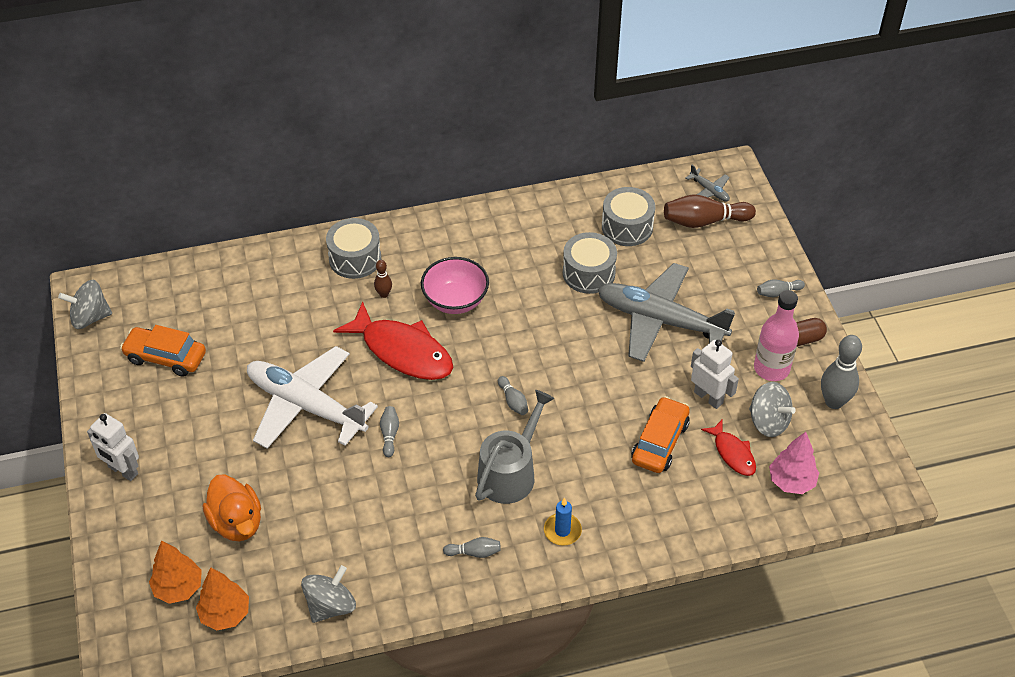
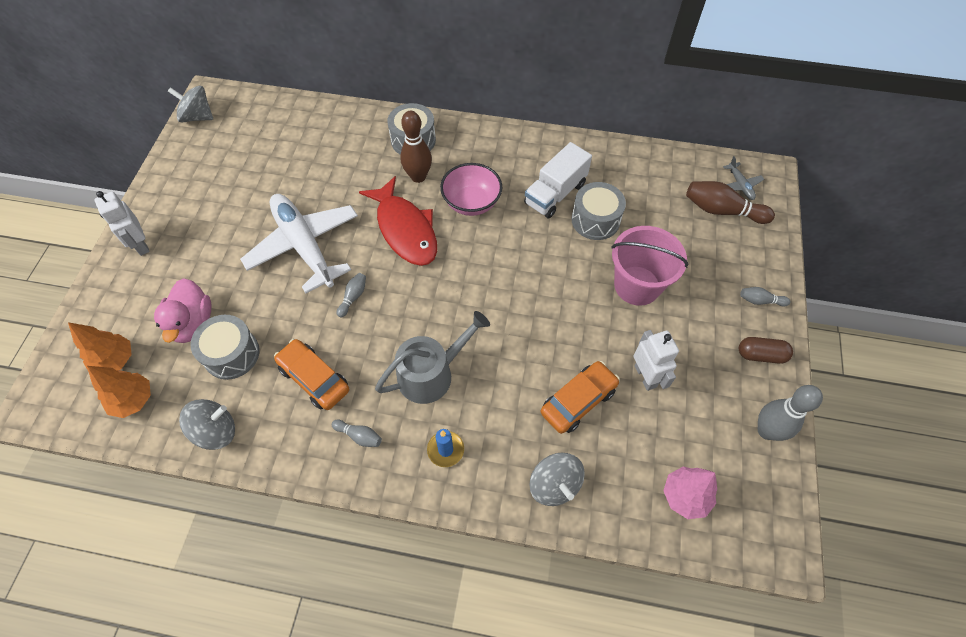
camera: 25 degrees right, 10 degrees up
orange car [120,325,206,377] -> orange car moved to [274,339,349,410]
orange duck [202,474,261,541] -> pink duck [154,278,212,343]
brown bowling pin [374,260,392,298] -> brown bowling pin [400,111,432,183], size x1.92
grey bowling pin [498,376,528,415] -> none
grey plane [598,263,735,362] -> pink bucket [611,226,689,306]
grey drum [602,187,655,246] -> grey drum moved to [190,315,260,380]
red fish [701,420,756,476] -> none
grey spinning top [749,382,796,437] -> grey spinning top moved to [530,452,585,506]
pink bottle [754,290,799,381] -> none
none -> white truck [524,142,592,219]

